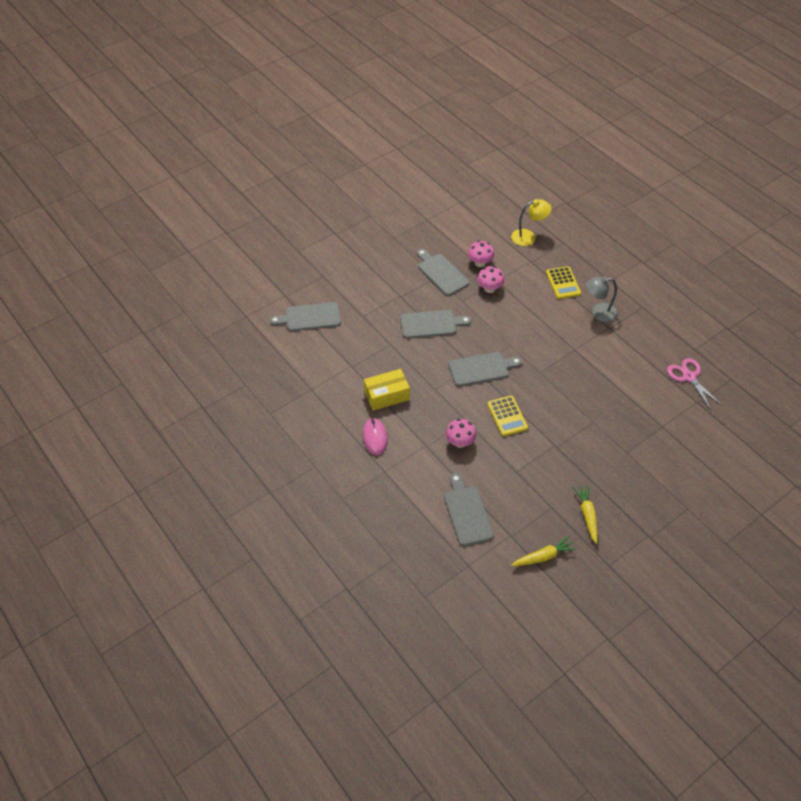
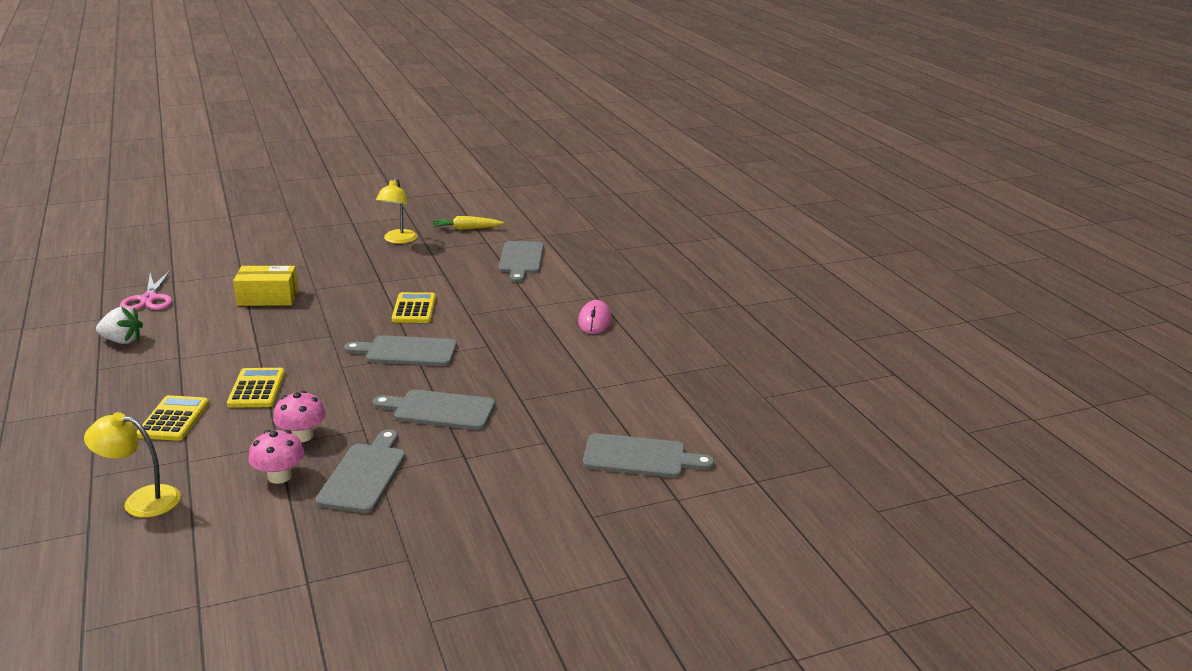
camera: 165 degrees left, 25 degrees down
yellow box [364,369,410,411] -> yellow box moved to [233,266,298,306]
grey cutting board [417,249,469,296] -> grey cutting board turned 150 degrees counterclockwise [316,429,406,513]
pink mushroom [446,418,476,448] -> none
yellow carrot [573,485,598,544] -> yellow lamp [376,178,418,244]
grey lamp [586,276,618,322] -> none
none -> white strawberry [96,307,143,344]
none -> yellow calculator [227,368,285,408]

